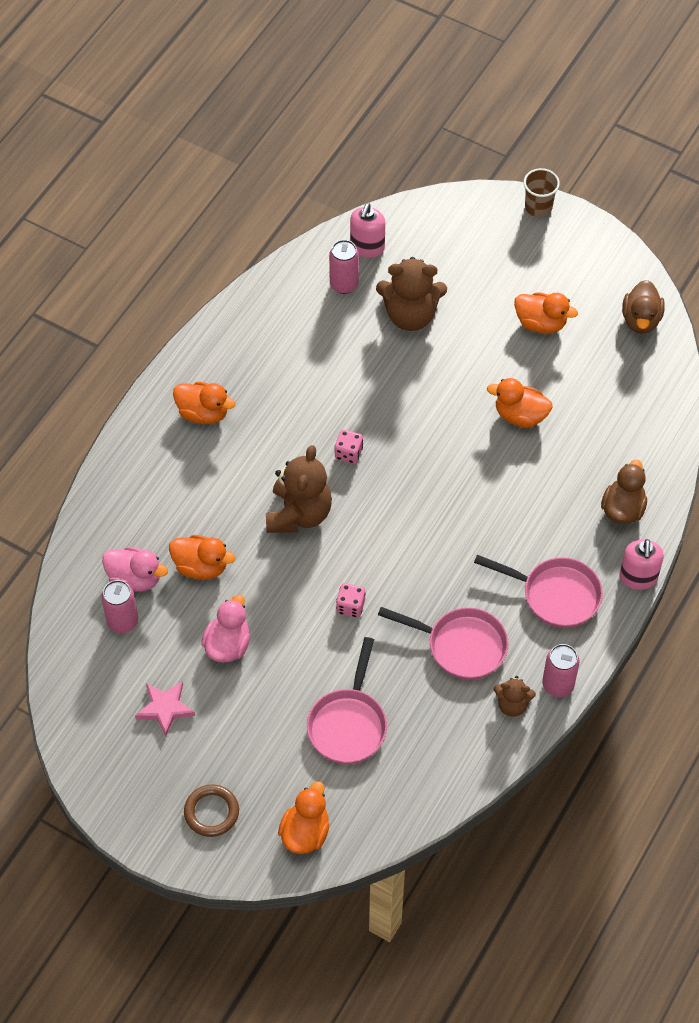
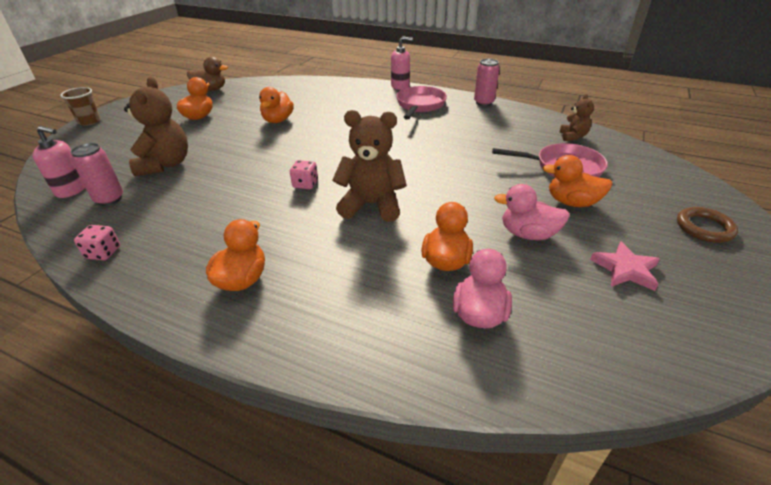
camera: 95 degrees left, 20 degrees down
pink can [101,580,138,633] -> none
orange duck [278,781,329,854] -> orange duck moved to [543,155,612,207]
pink dice [336,583,366,618] -> pink dice moved to [74,225,120,260]
pink pan [378,607,509,680] -> none
brown teddy bear [493,676,536,717] -> brown teddy bear moved to [559,94,594,141]
brown duck [601,460,647,524] -> none

